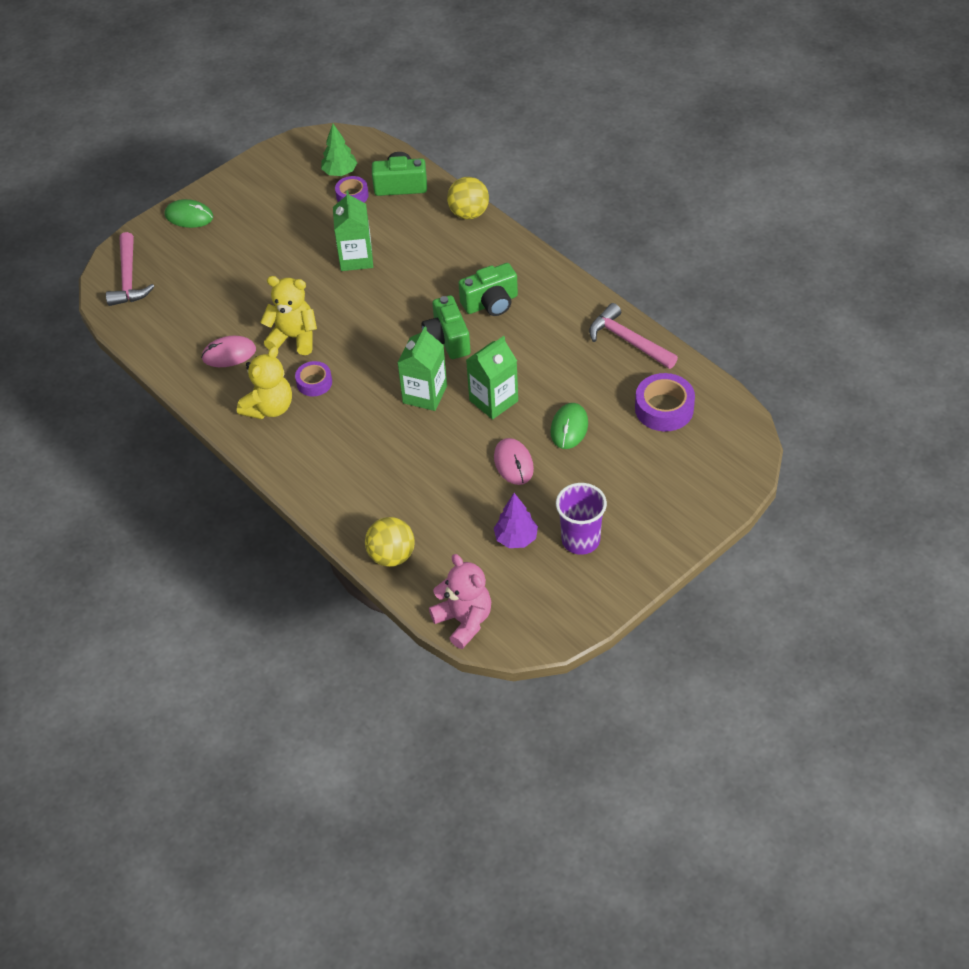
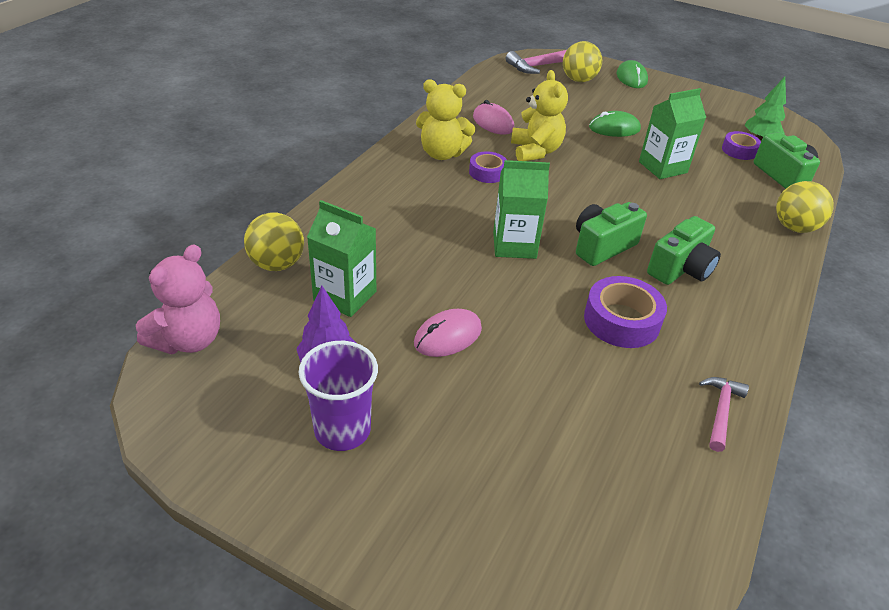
camera: 65 degrees right, 10 degrees down
green camera [459,263,518,316] -> green camera turned 90 degrees counterclockwise [647,216,721,285]
green carton [466,336,518,419] -> green carton moved to [307,200,376,317]
green mouse [551,403,588,449] -> green mouse moved to [589,111,641,137]
pink hammer [589,303,678,369] -> pink hammer [699,377,749,452], size x0.63
purple tape [635,373,695,431] -> purple tape moved to [584,276,667,348]
none -> yellow ball [563,41,602,82]

